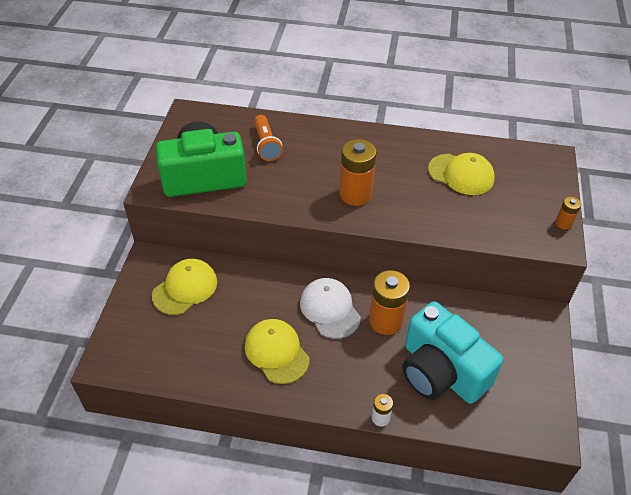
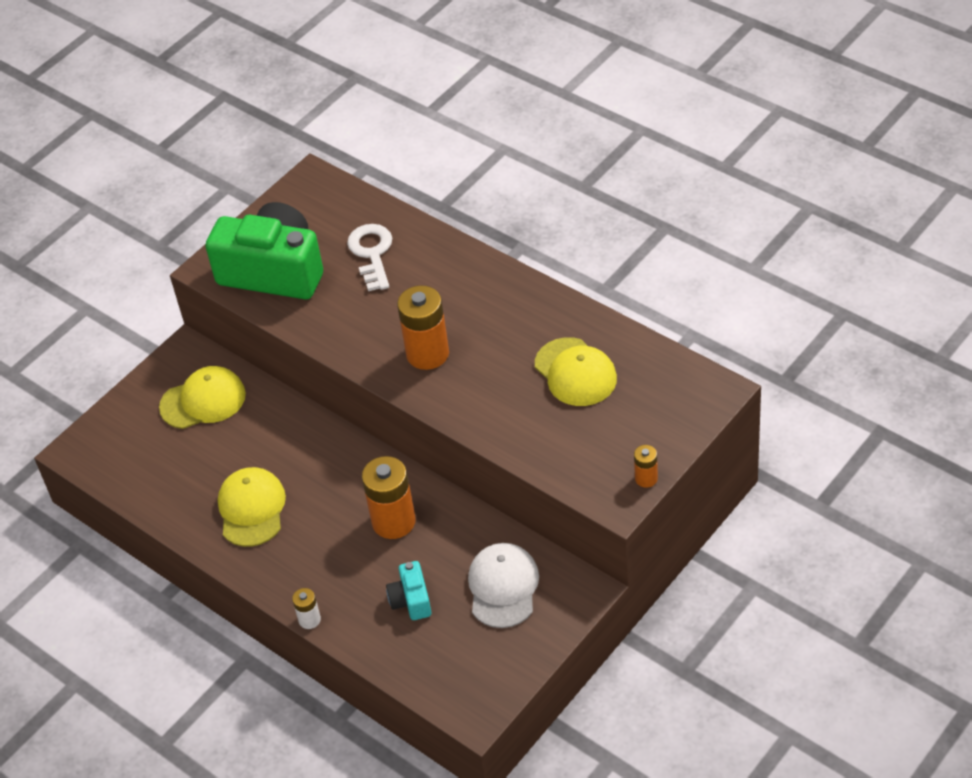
camera: 35 degrees right, 0 degrees up
orange flashlight [254,115,283,161] -> white key [347,224,392,291]
white cap [300,278,361,339] -> white cap moved to [468,543,539,628]
turquoise camera [402,301,503,404] -> turquoise camera [386,561,431,620], size x0.45

